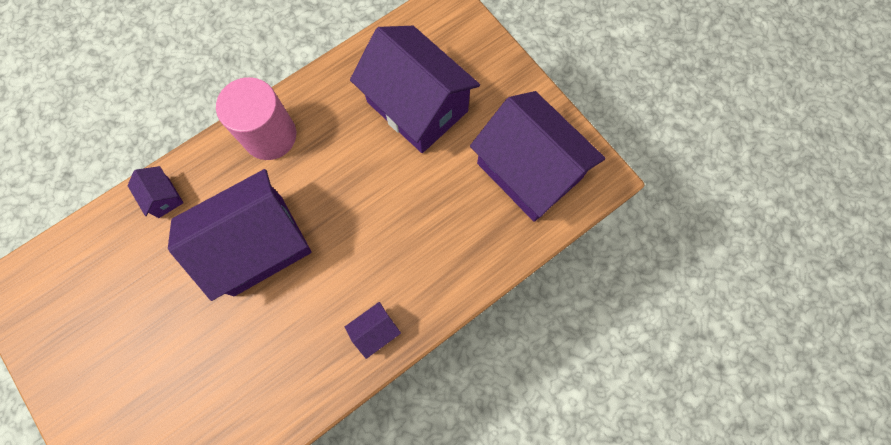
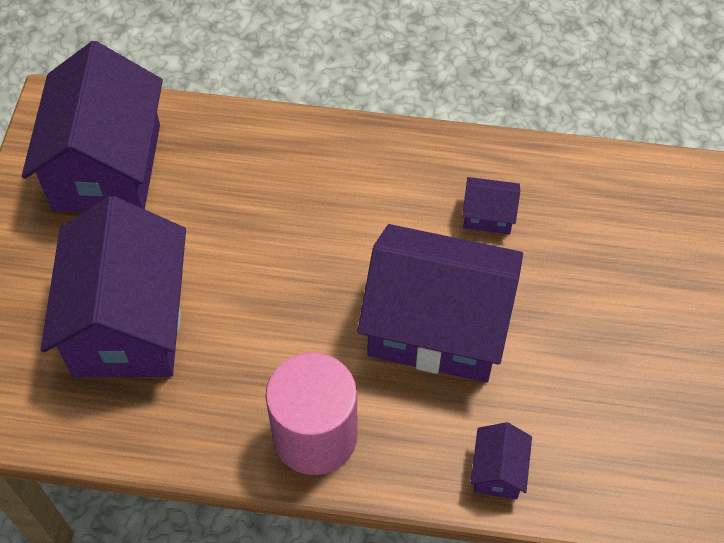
camera: 135 degrees left, 15 degrees down
purple house [345,302,401,359] -> purple house moved to [462,177,520,234]

